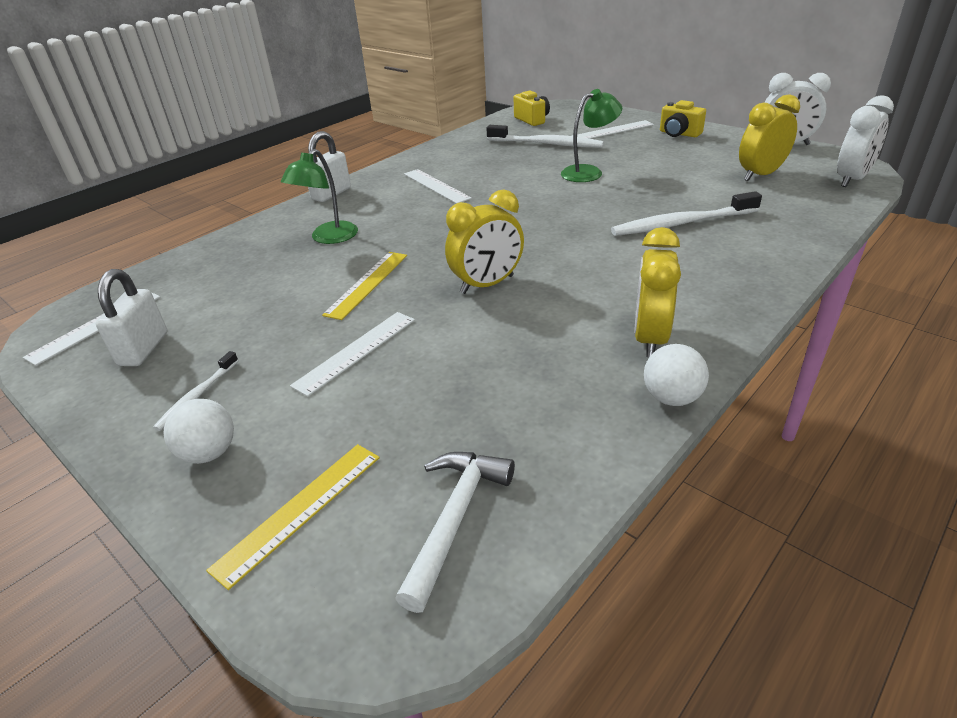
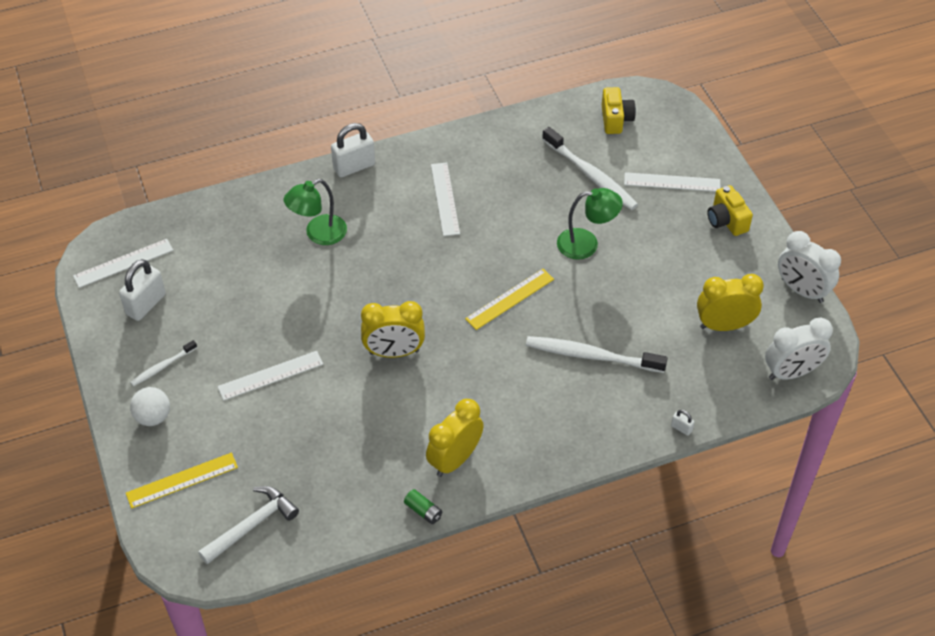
camera: 25 degrees right, 15 degrees up
yellow ruler [322,252,407,320] -> yellow ruler moved to [465,269,554,330]
white ball [644,344,709,406] -> green battery [404,489,442,524]
none -> white padlock [671,410,694,436]

